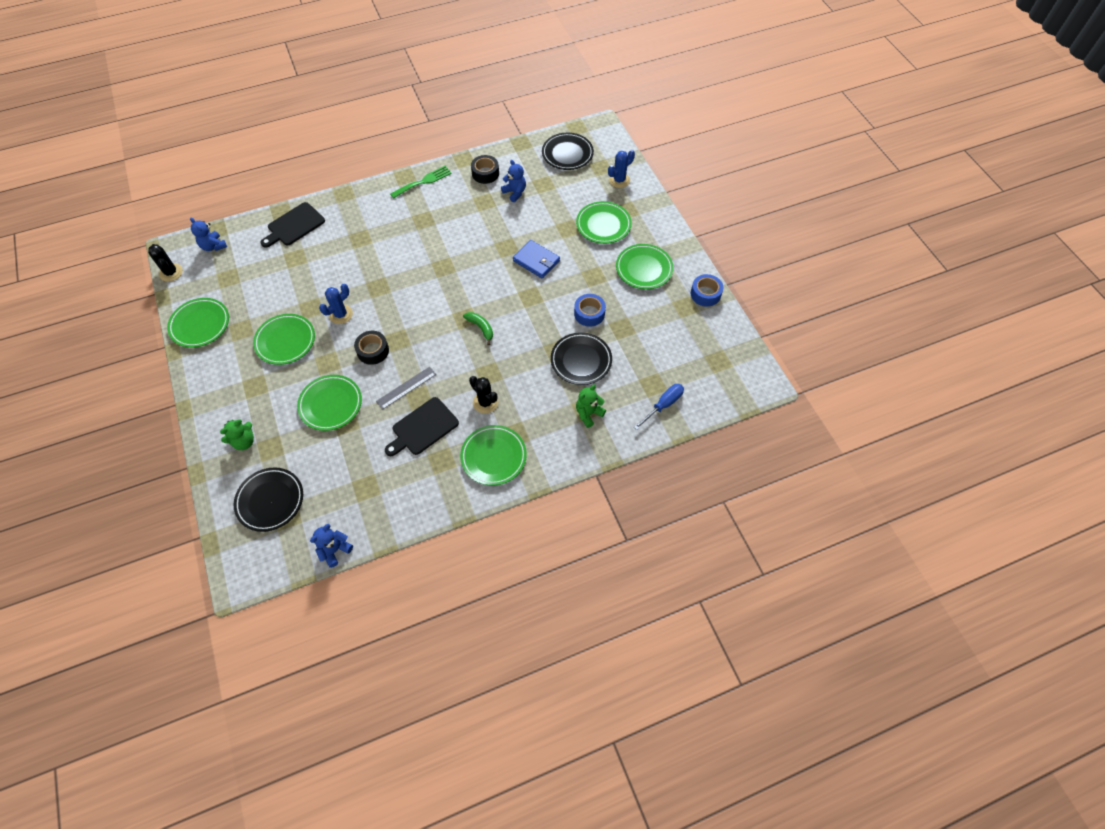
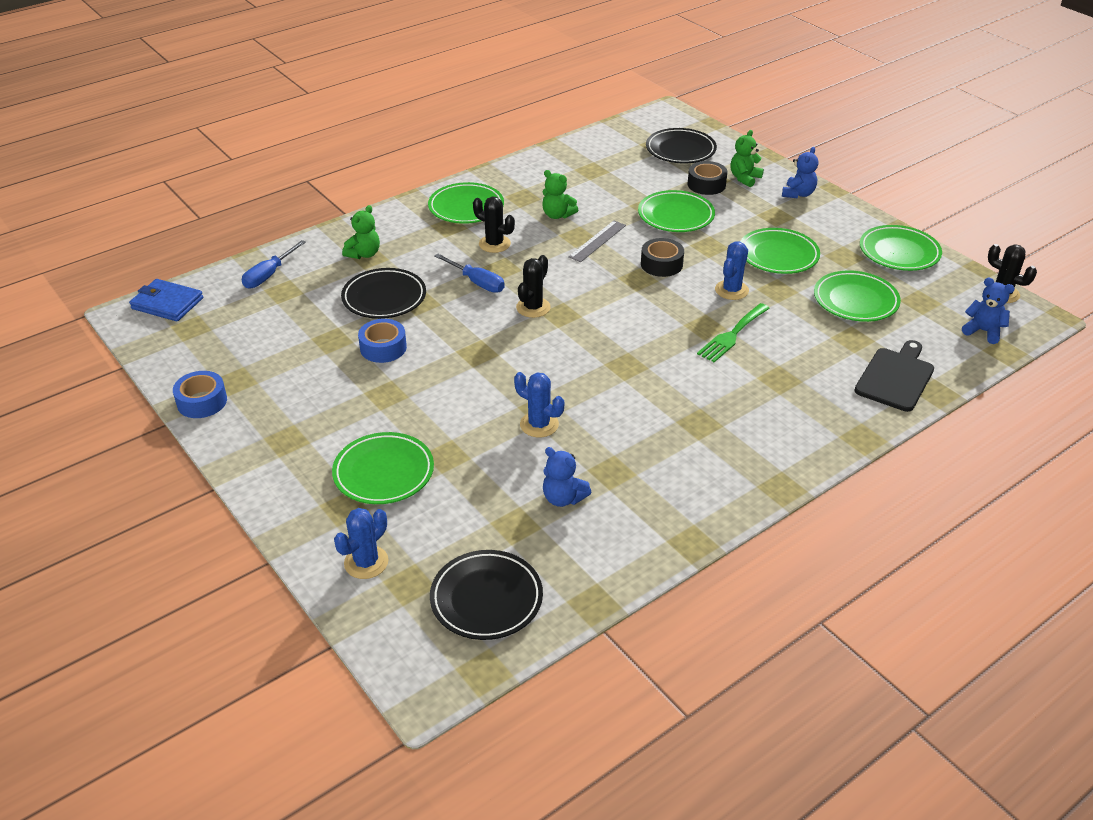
camera: 165 degrees right, 20 degrees down
blue teddy bear [310,524,353,568] -> blue teddy bear moved to [782,147,818,198]
black cutting board [385,397,459,456] -> green teddy bear [542,170,578,219]
green fork [390,166,452,199] -> green fork moved to [697,303,770,362]
green banana [463,312,493,345] -> black cactus [516,255,551,318]
black tape [471,155,499,184] -> black tape moved to [687,161,728,195]
blue wallet [513,240,560,279] -> blue wallet moved to [129,279,203,321]
green plate [616,244,673,289] -> green plate moved to [814,271,901,322]
none -> blue screwdriver [434,254,505,293]
none -> blue cactus [514,372,564,438]

